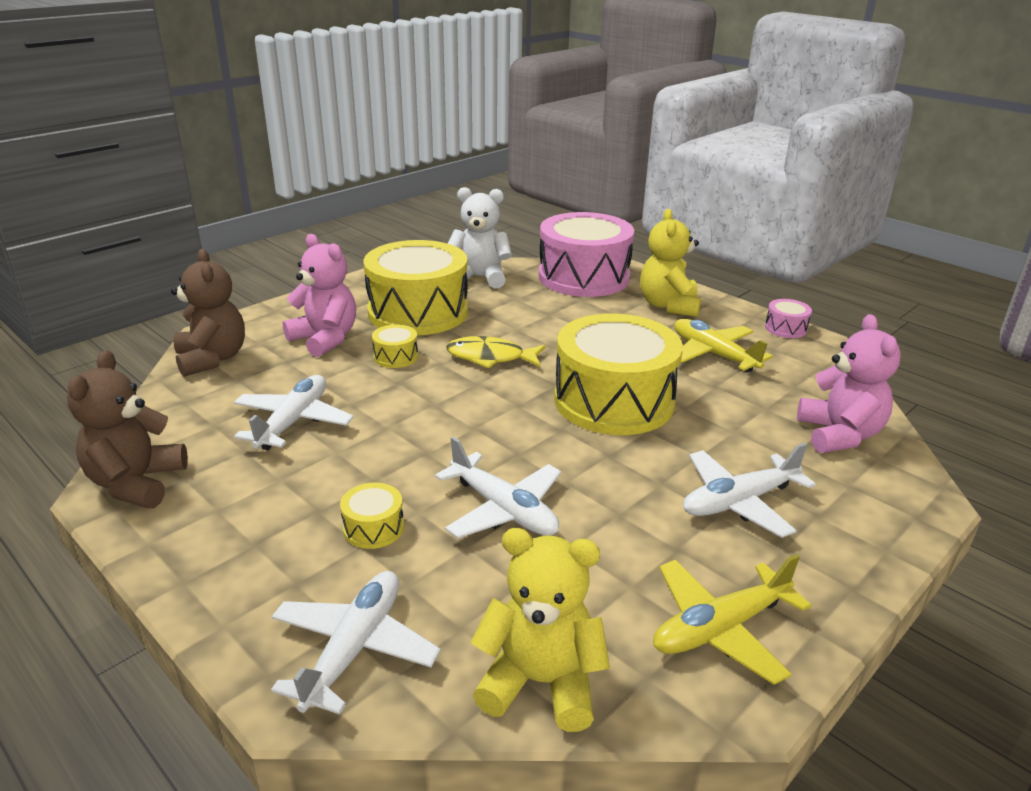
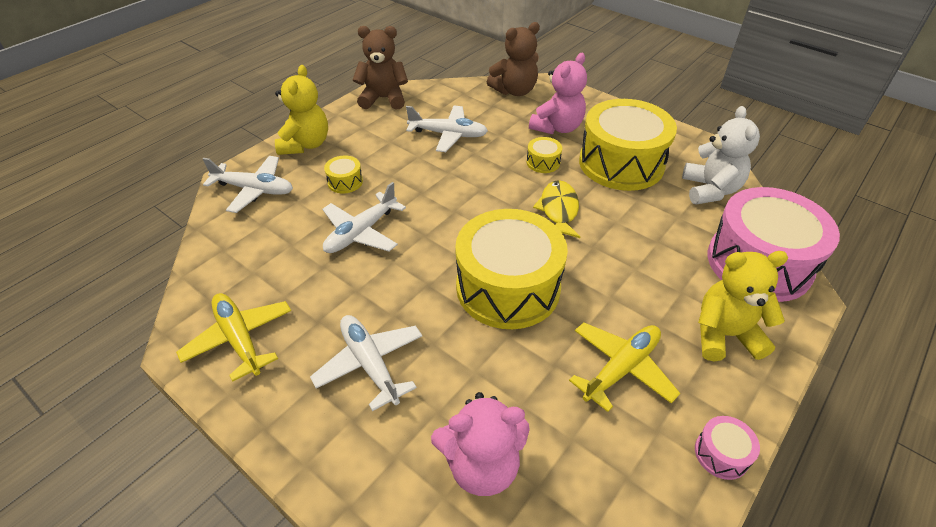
camera: 85 degrees right, 15 degrees up
yellow teddy bear [471,528,610,732] -> yellow teddy bear moved to [275,65,328,155]

